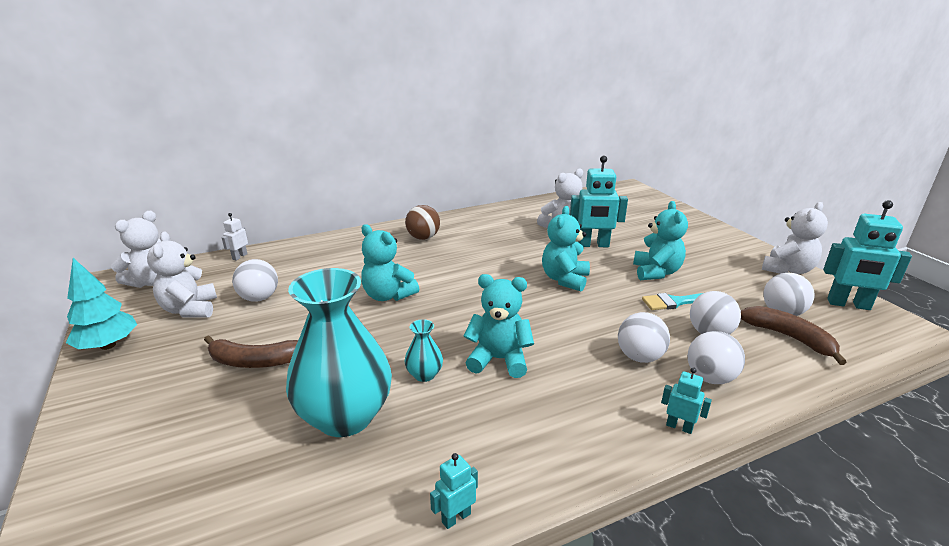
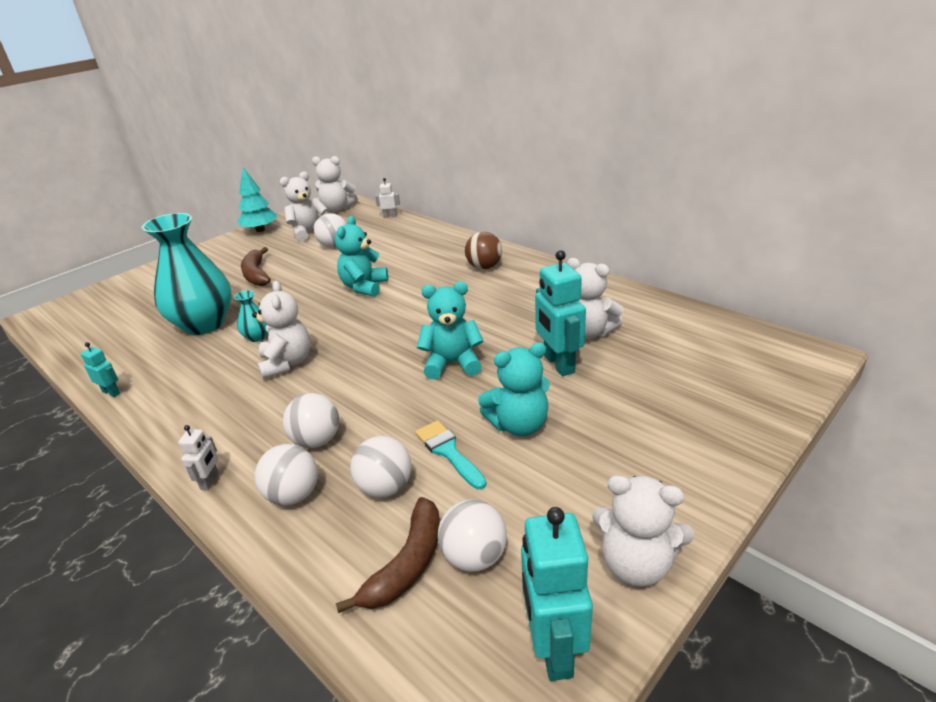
camera: 70 degrees right, 5 degrees up
turquoise teddy bear [464,274,534,378] -> white teddy bear [252,281,311,379]
turquoise robot [661,367,712,434] -> white robot [178,425,219,490]

